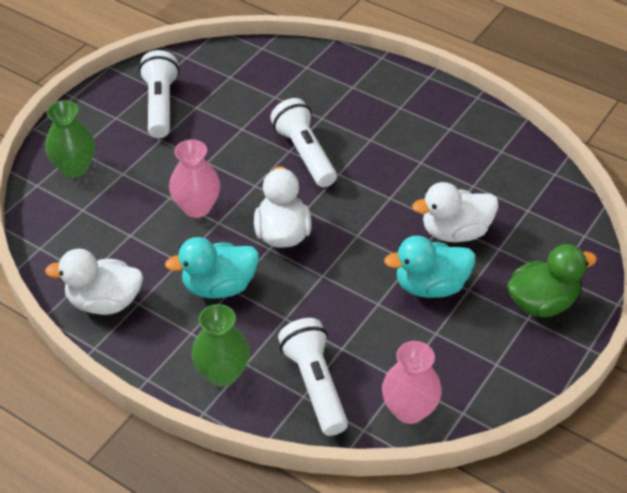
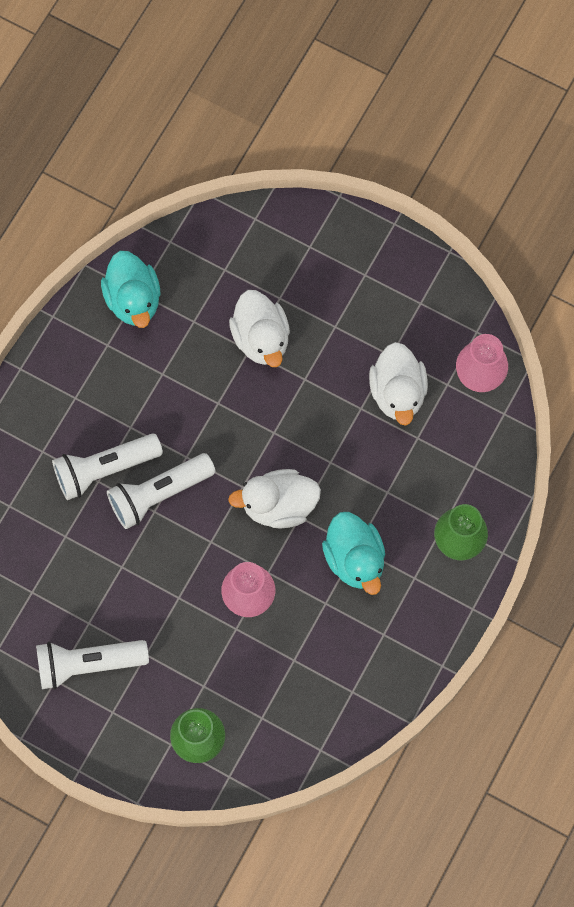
camera: 95 degrees left, 25 degrees up
white duck [45,249,143,315] -> white duck moved to [369,342,428,426]
white flashlight [278,318,348,436] -> white flashlight moved to [52,434,163,500]
turquoise duck [384,236,475,298] -> turquoise duck moved to [101,251,160,328]
green duck [507,244,597,317] -> none

